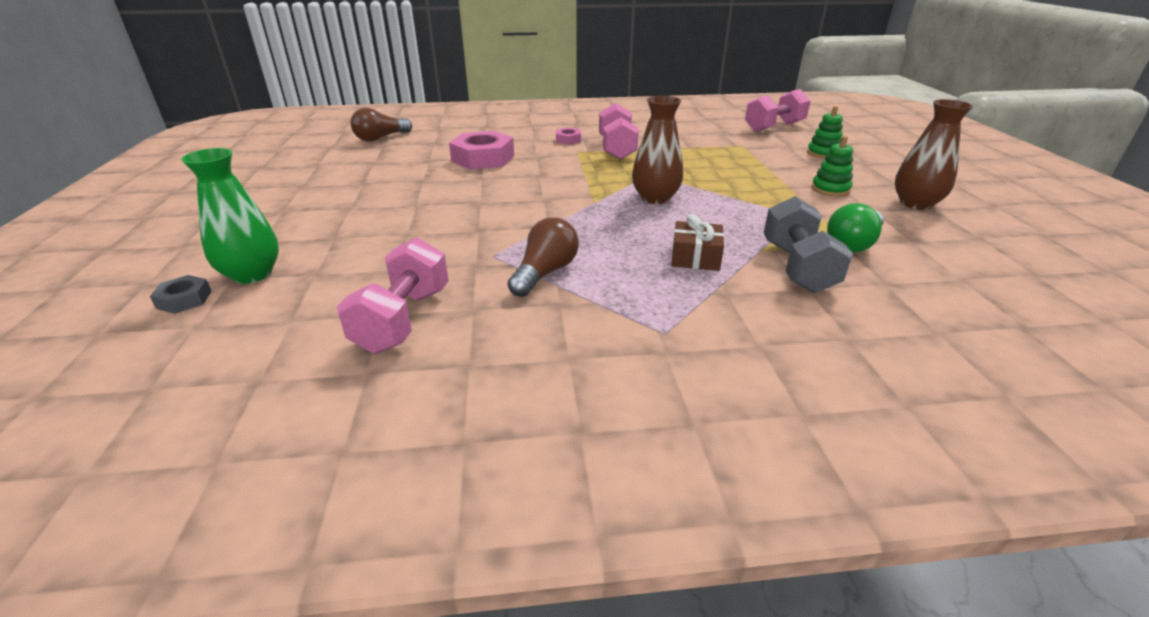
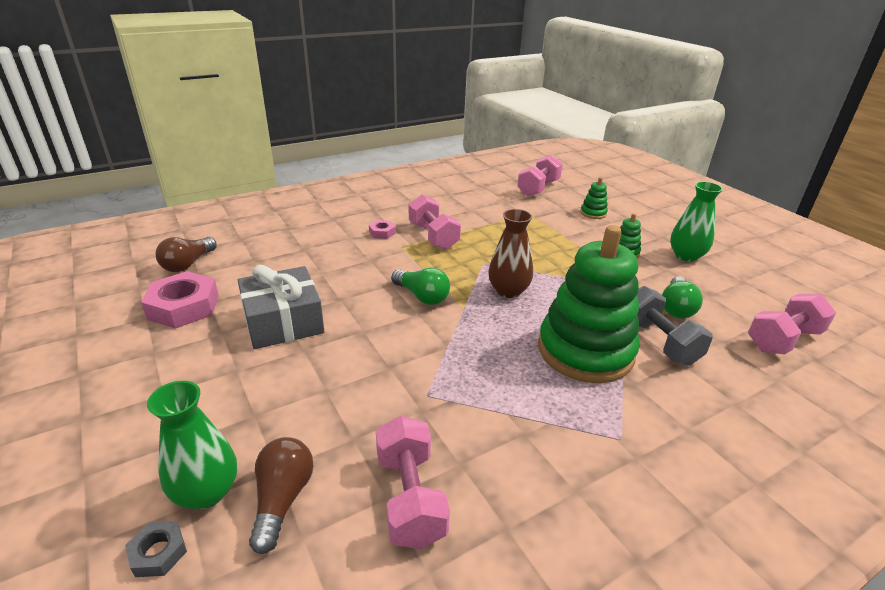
camera: 25 degrees left, 0 degrees up
pink nut [449,131,514,170] -> pink nut moved to [141,271,219,329]
brown light bulb [508,217,579,297] -> brown light bulb moved to [249,437,314,554]
brown gift [671,214,724,271] -> green stacking toy [538,225,640,383]
brown vase [895,99,973,210] -> green vase [670,181,723,262]
none -> grey gift [238,265,325,349]
none -> green light bulb [391,268,450,305]
none -> pink dumbbell [748,294,836,355]

